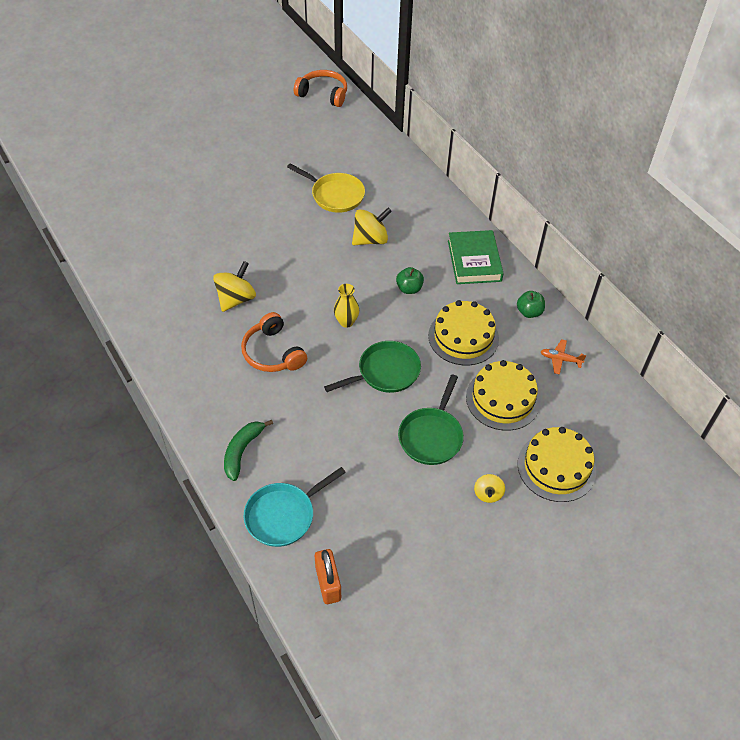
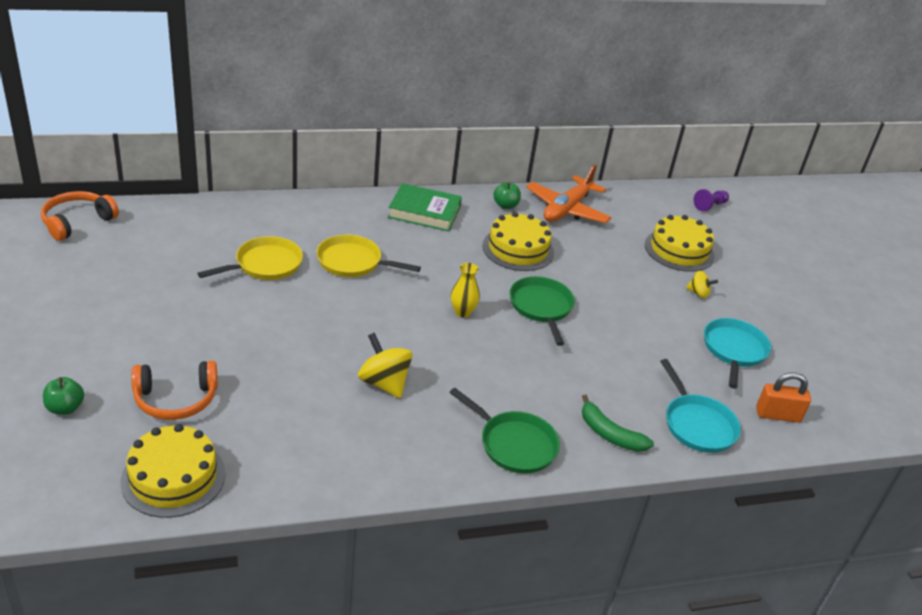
camera: 75 degrees left, 15 degrees down
orange headphones [241,312,307,372] -> orange headphones moved to [131,361,218,420]
yellow spinning top [352,208,392,245] -> yellow pan [316,235,421,277]
green apple [396,267,424,294] -> green apple moved to [43,377,84,415]
green pan [398,374,464,465] -> green pan moved to [449,388,560,473]
yellow cake [466,360,541,431] -> yellow cake moved to [121,424,225,518]
orange plane [540,339,586,375] -> orange plane [526,164,612,223], size x2.23
none -> purple pawn [694,189,729,211]
none -> turquoise pan [704,318,771,388]

